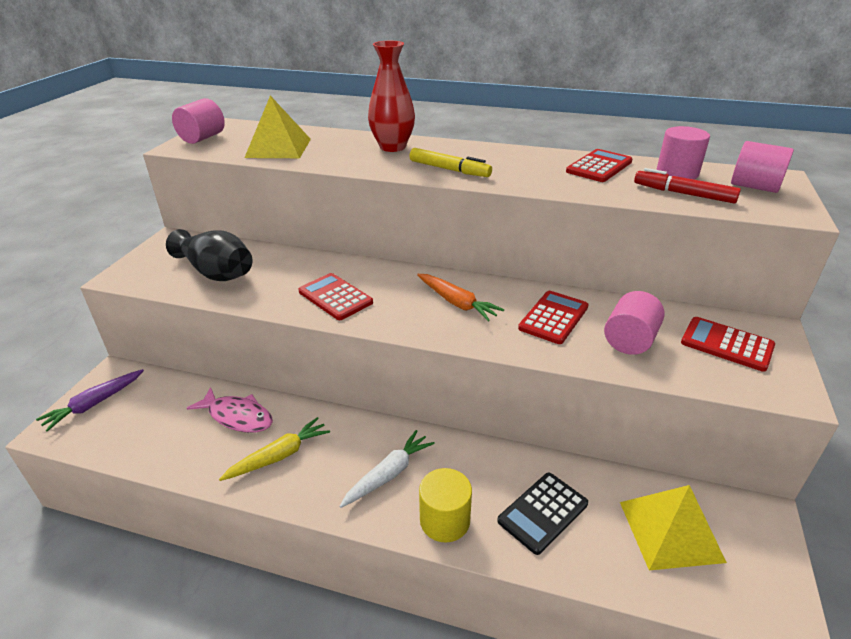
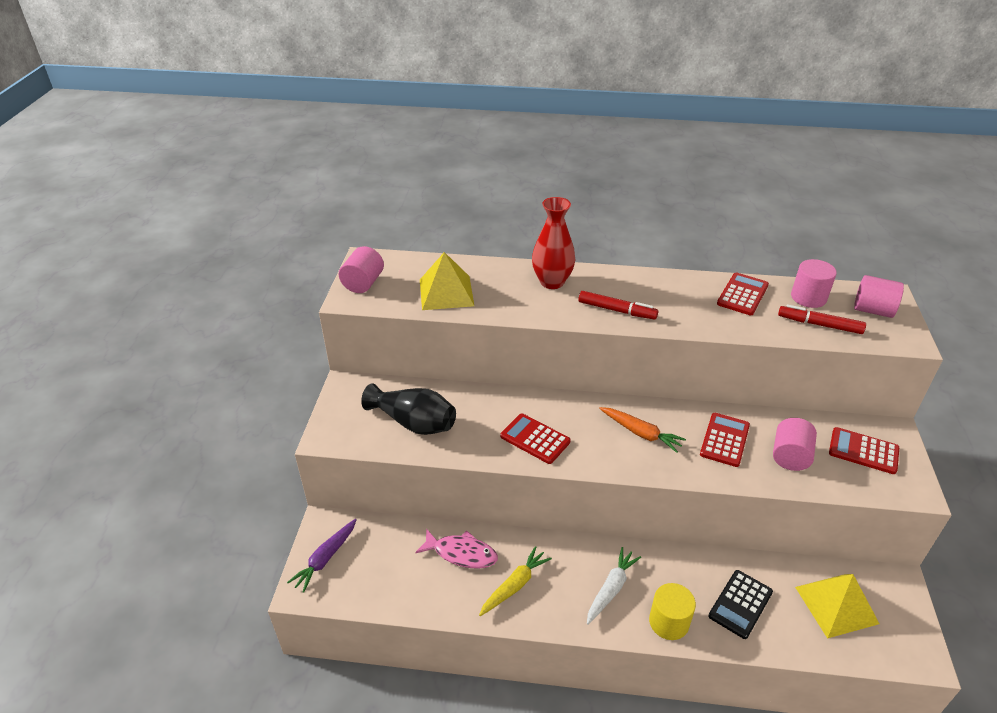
camera: 10 degrees left, 5 degrees up
yellow marker [409,148,492,177] -> red marker [578,291,658,320]

